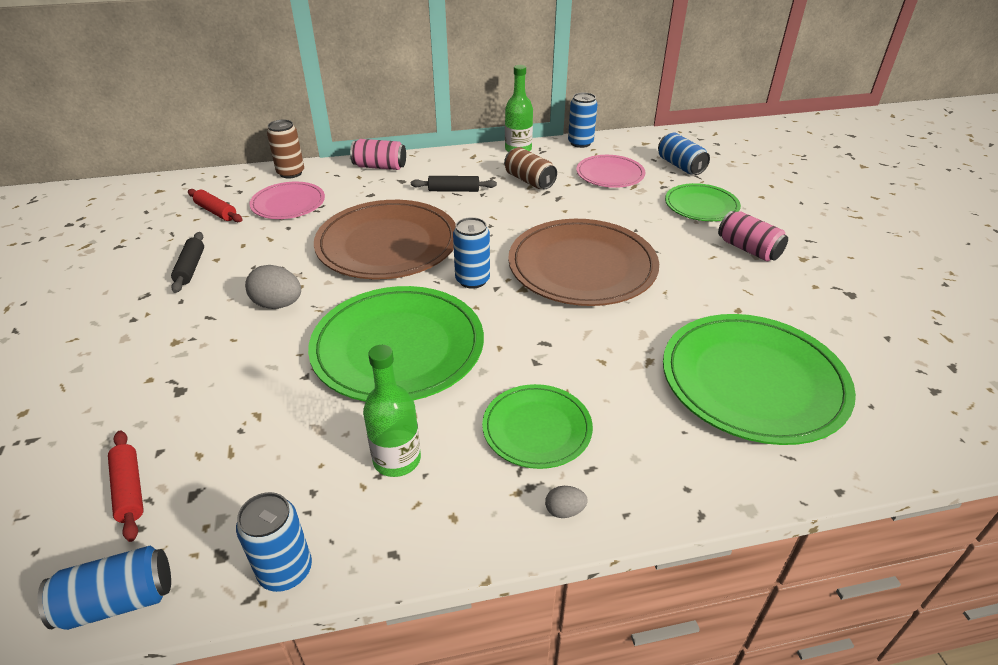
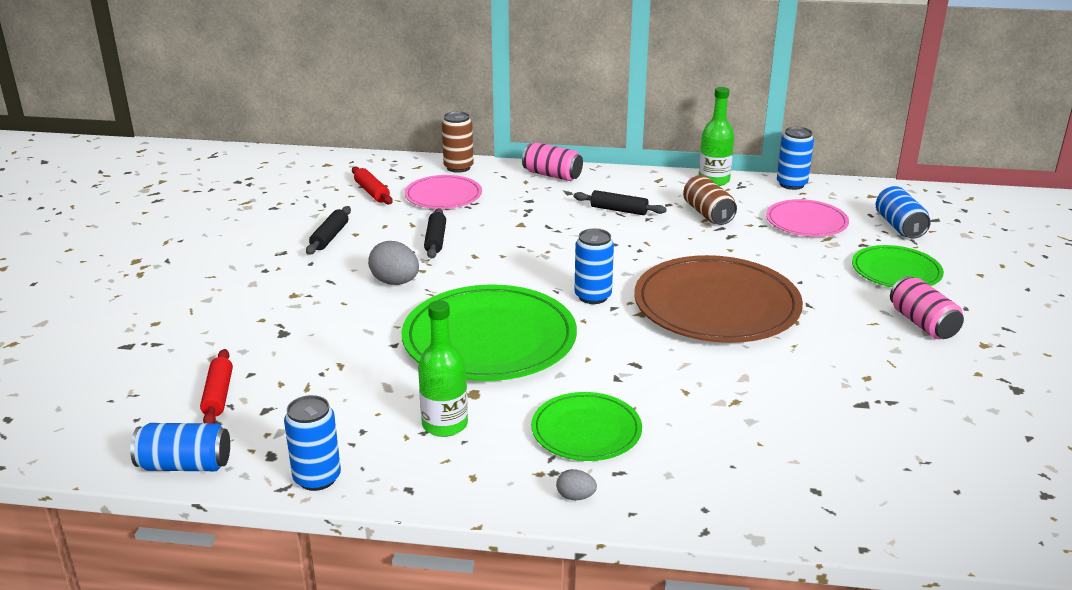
camera: 20 degrees right, 10 degrees down
brown plate [314,200,456,279] -> none
green plate [663,314,856,445] -> none
none -> black rolling pin [424,208,446,259]

